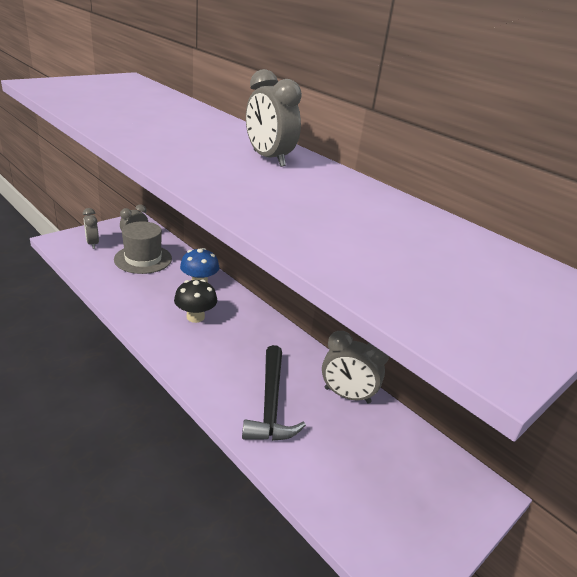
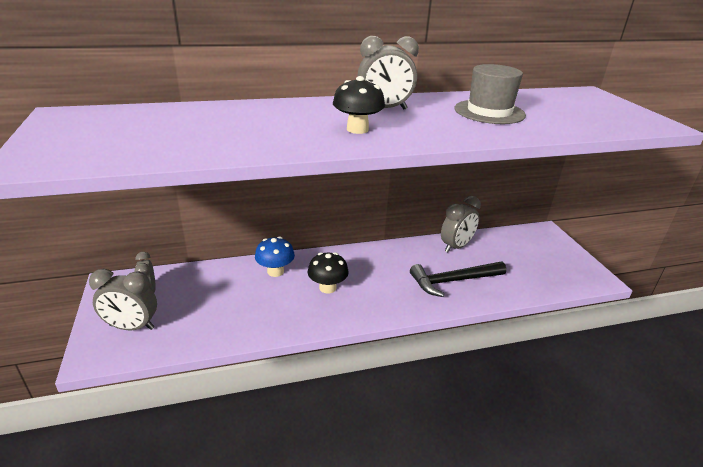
camera: 60 degrees left, 0 degrees up
grey clock [83,208,99,249] -> grey clock [89,269,157,330], size x1.52
grey hat [114,221,172,274] -> grey hat moved to [455,64,526,124]
black hammer [242,345,306,441] -> black hammer turned 135 degrees clockwise [410,262,506,297]
none -> black mushroom [333,76,385,134]

